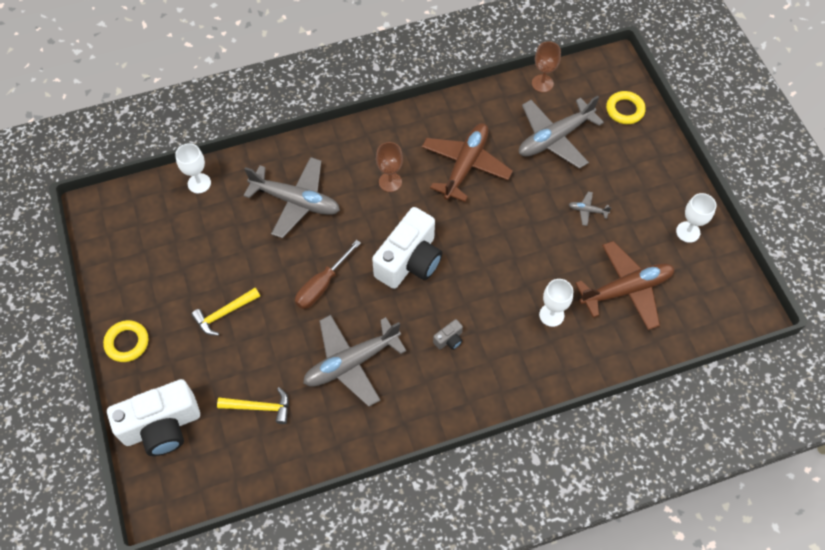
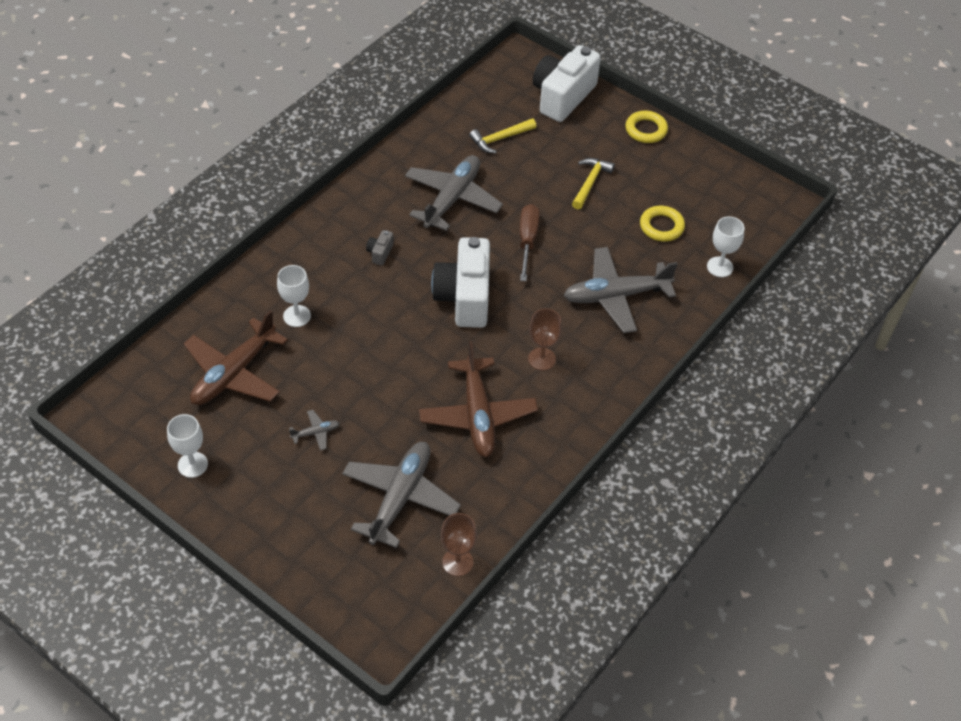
camera: 145 degrees right, 10 degrees down
yellow ring [606,91,646,124] -> yellow ring moved to [640,206,685,242]

